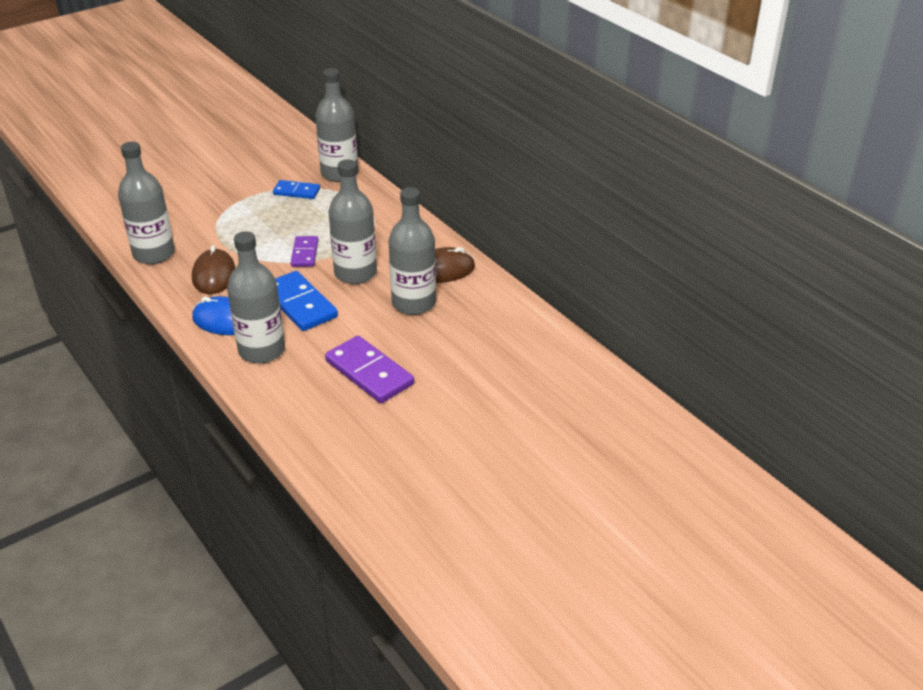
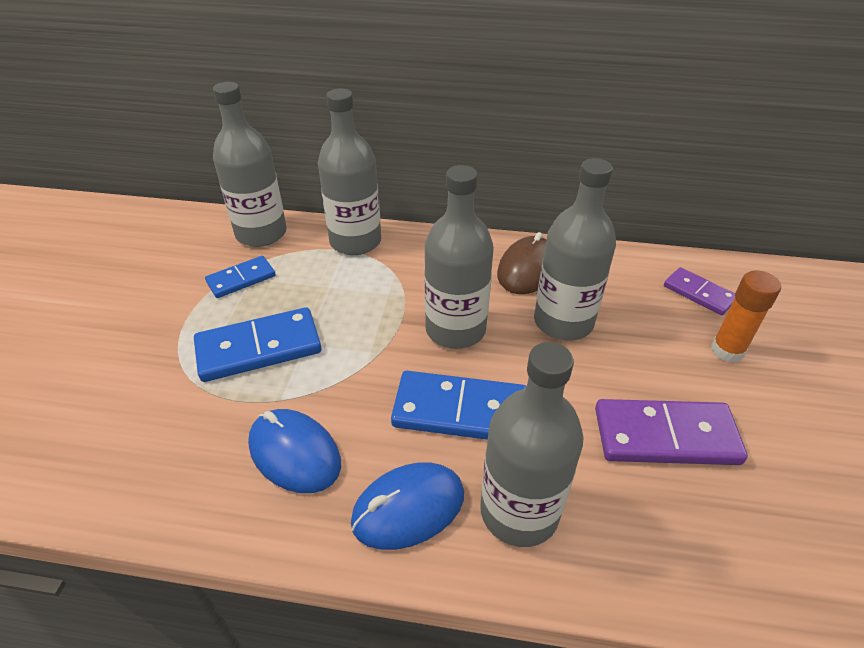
camera: 45 degrees left, 5 degrees up
grey bottle [118,142,175,264] -> grey bottle moved to [318,89,381,255]
brown mouse [192,245,236,294] -> blue mouse [248,409,341,493]
purple domino [291,236,318,267] -> purple domino moved to [664,267,735,315]
none -> blue domino [194,307,321,382]
none -> orange glue stick [711,270,781,362]

